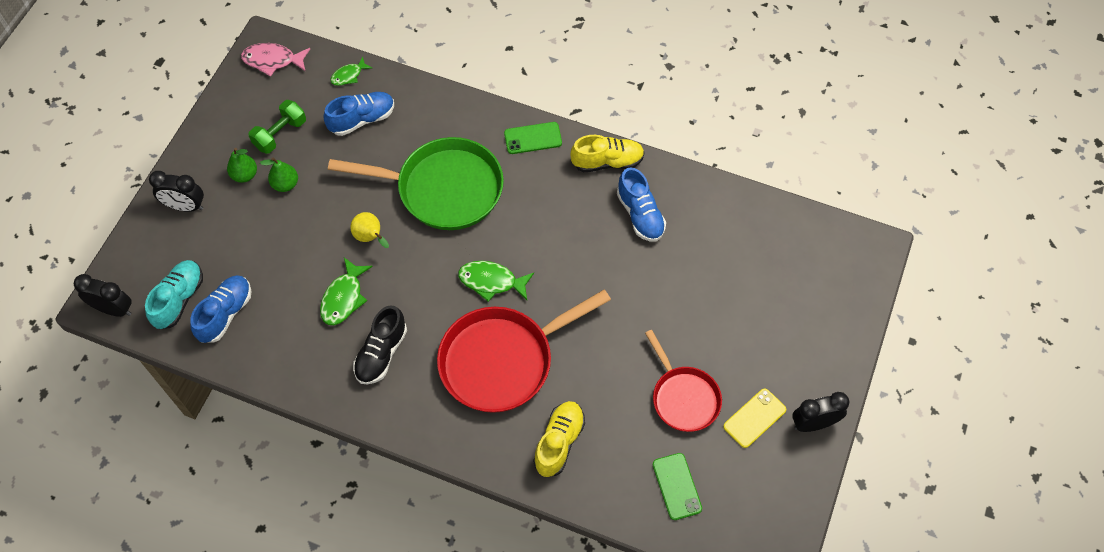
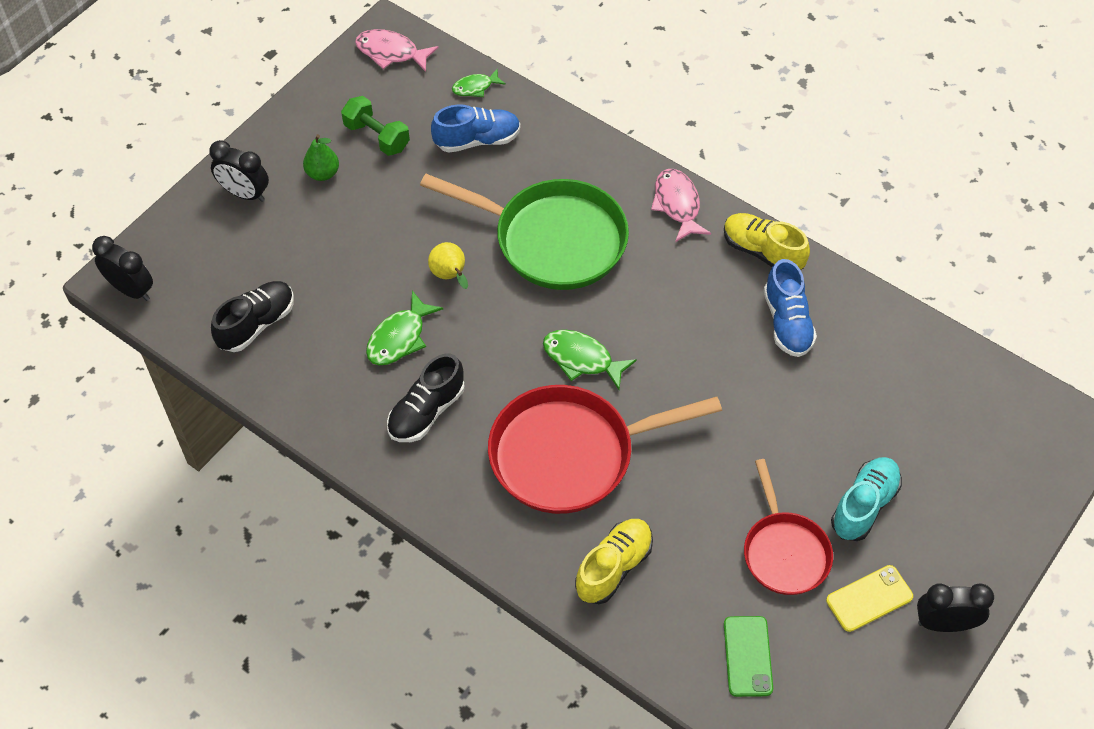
camera: 15 degrees right, 5 degrees down
turquoise shoe [145,260,203,329] -> turquoise shoe moved to [831,457,902,541]
blue shoe [190,275,251,343] -> black shoe [211,281,294,352]
green dumbbell [248,100,306,154] -> green dumbbell turned 75 degrees clockwise [341,96,410,156]
green pear [260,158,298,192] -> none
green phone [504,122,562,154] -> pink fish [651,169,711,242]
yellow shoe [571,135,645,172] -> yellow shoe turned 150 degrees counterclockwise [724,213,810,270]

